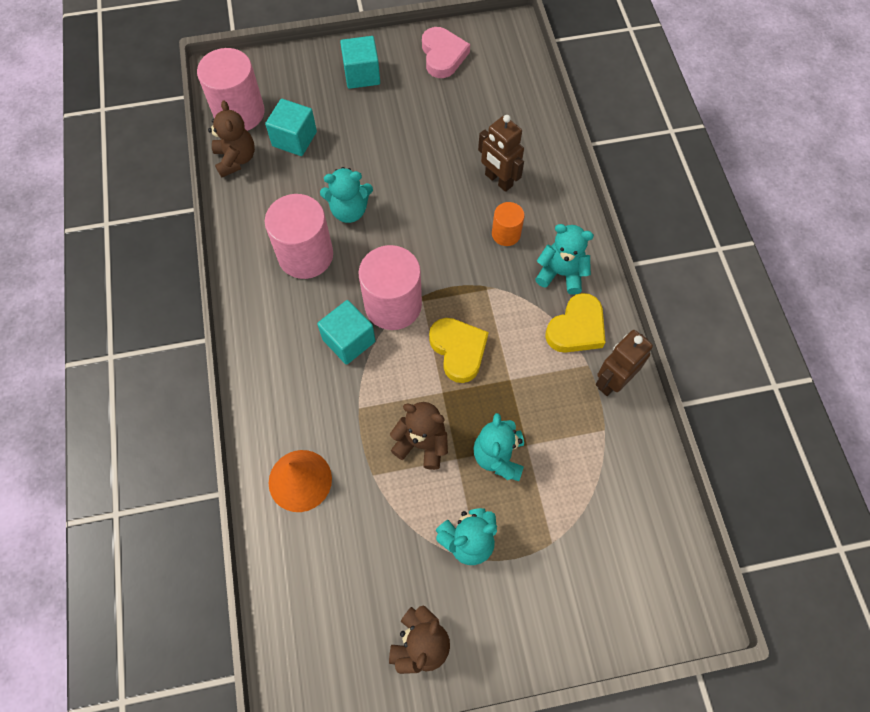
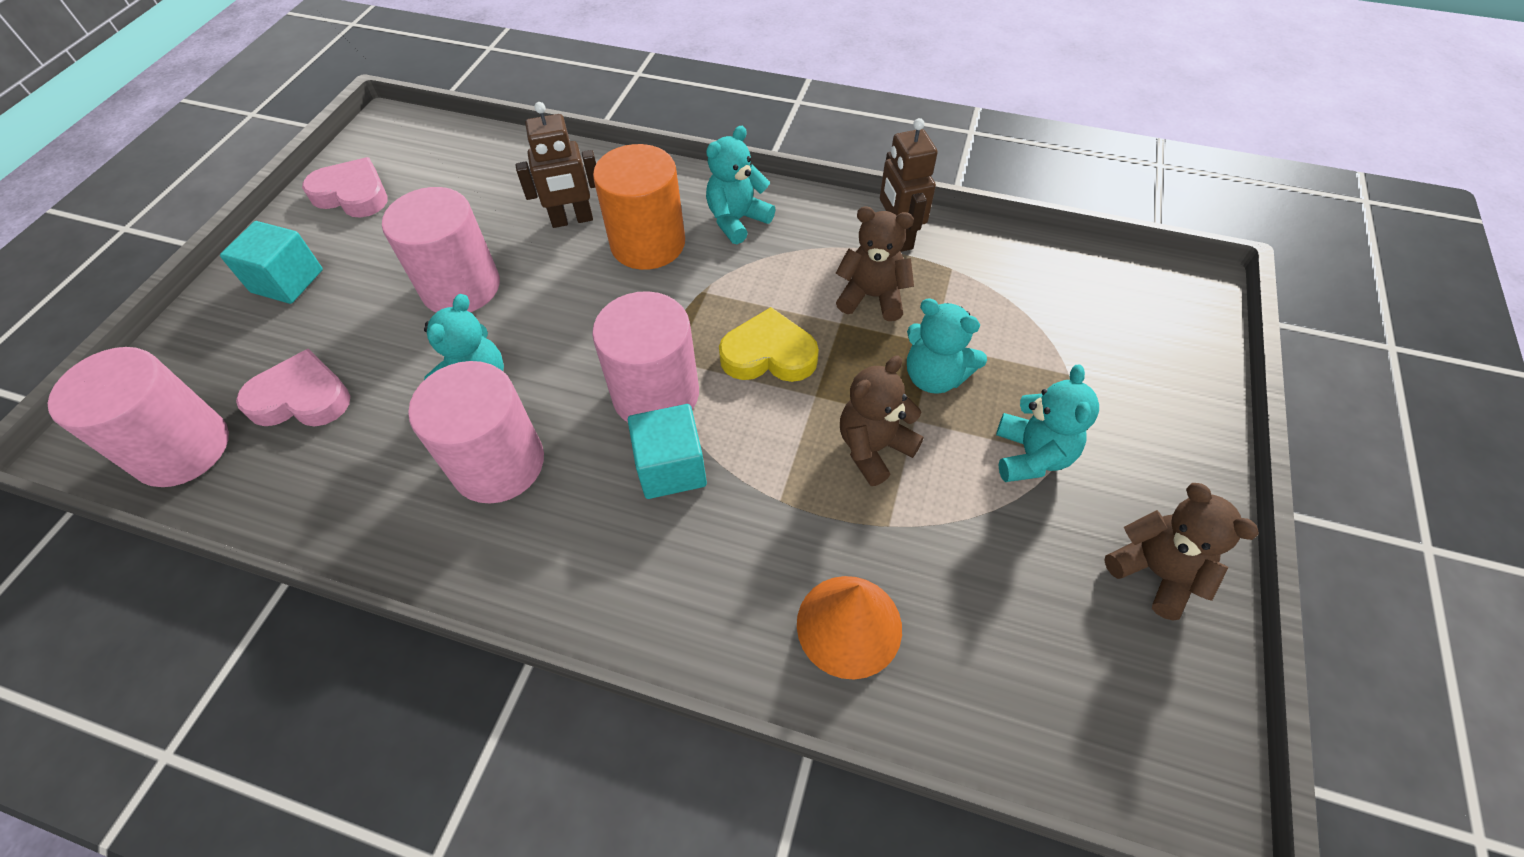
camera: 60 degrees left, 10 degrees down
brown teddy bear [208,101,255,178] -> brown teddy bear moved to [835,206,914,321]
turquoise cube [265,99,317,156] -> pink heart [236,349,350,426]
orange cylinder [492,202,525,246] -> orange cylinder [593,144,685,270], size x1.88
yellow heart [545,293,606,353] -> none
none -> pink cylinder [382,187,500,312]

